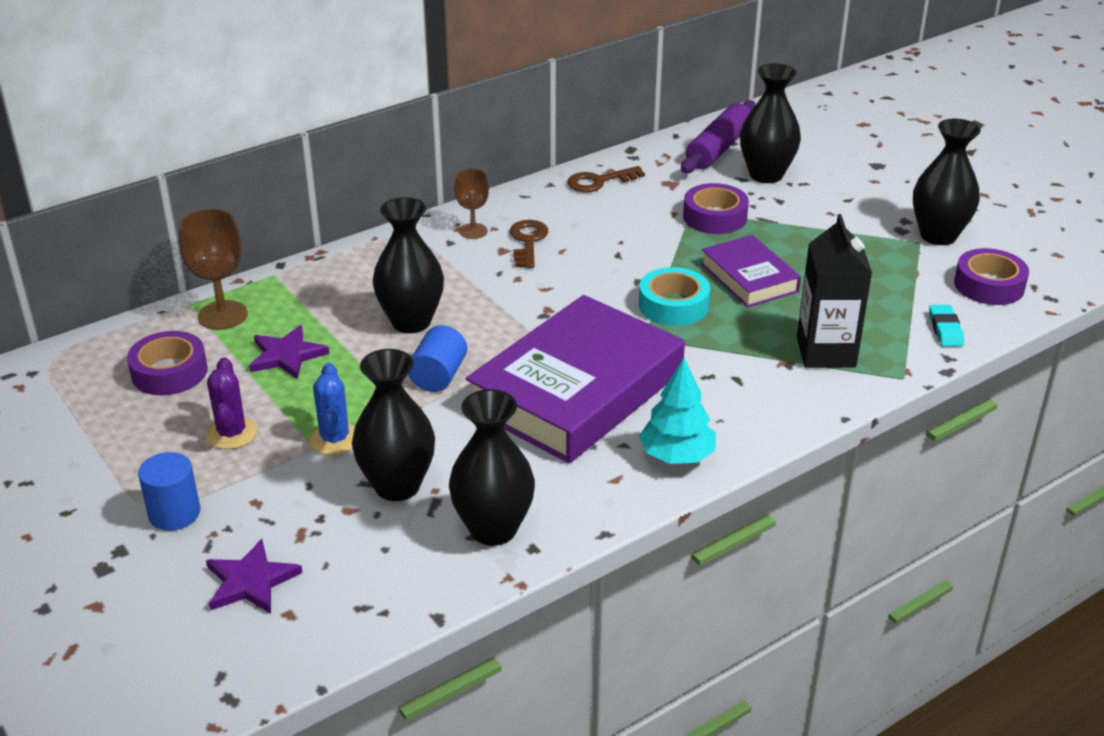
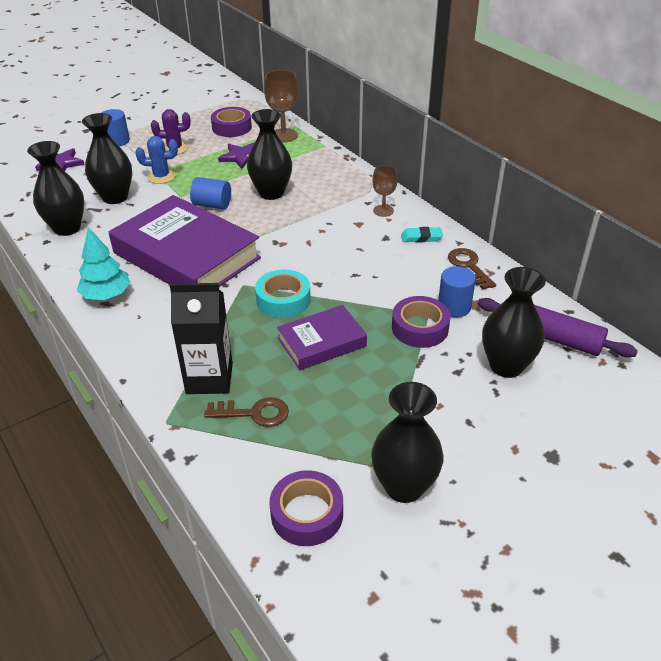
camera: 90 degrees right, 5 degrees up
brown key [510,220,548,268] -> brown key moved to [204,397,289,427]
turquoise eraser [929,305,964,347] -> turquoise eraser moved to [401,227,443,243]
none -> blue cylinder [438,266,476,317]

